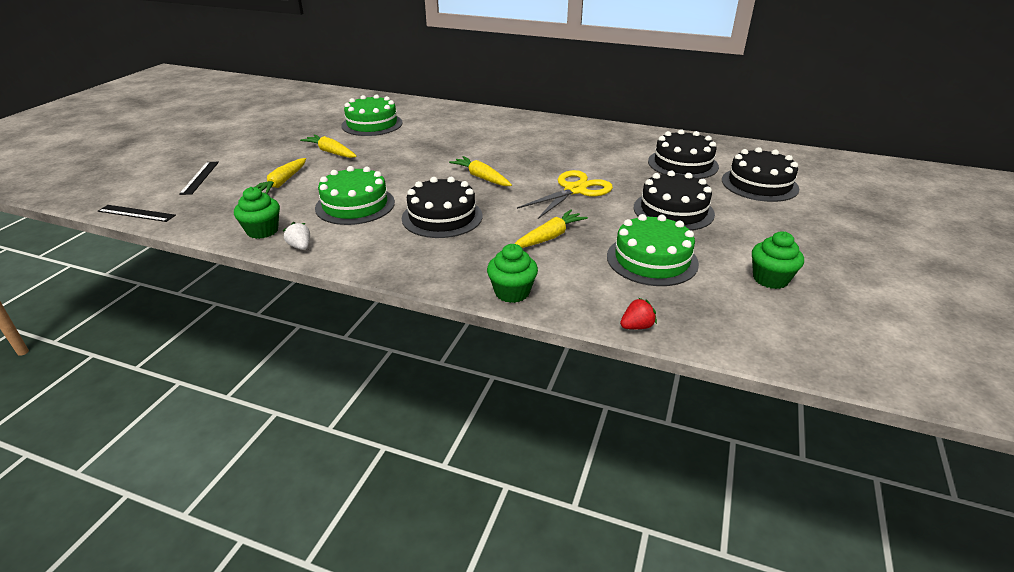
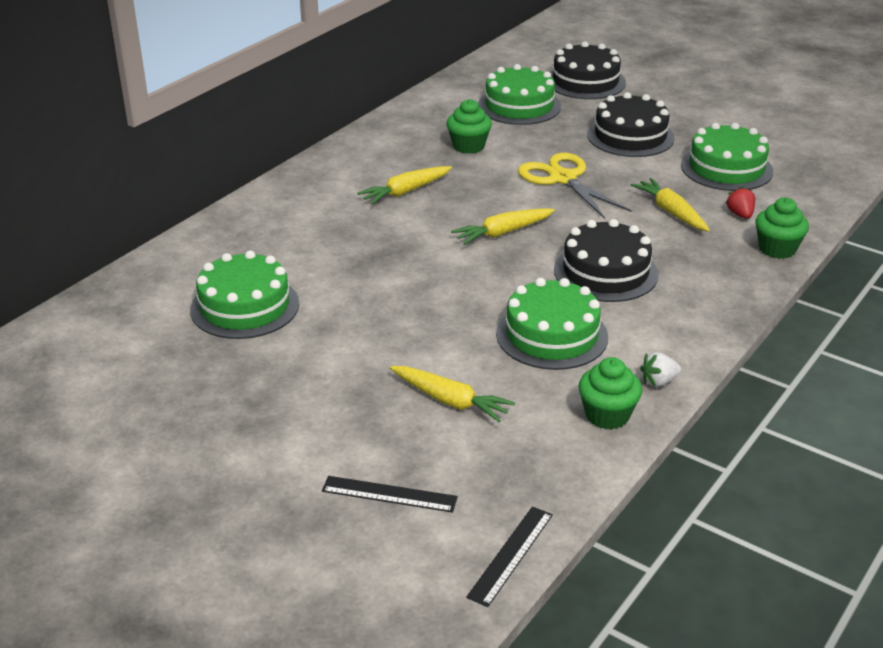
camera: 75 degrees left, 0 degrees up
yellow carrot [300,134,357,158] -> yellow carrot moved to [357,166,452,204]
red strawberry [620,298,657,329] -> red strawberry moved to [725,186,755,219]
black cake [648,129,719,179] -> green cake [478,64,561,125]
green cupcake [752,231,804,289] -> green cupcake moved to [446,99,492,154]

